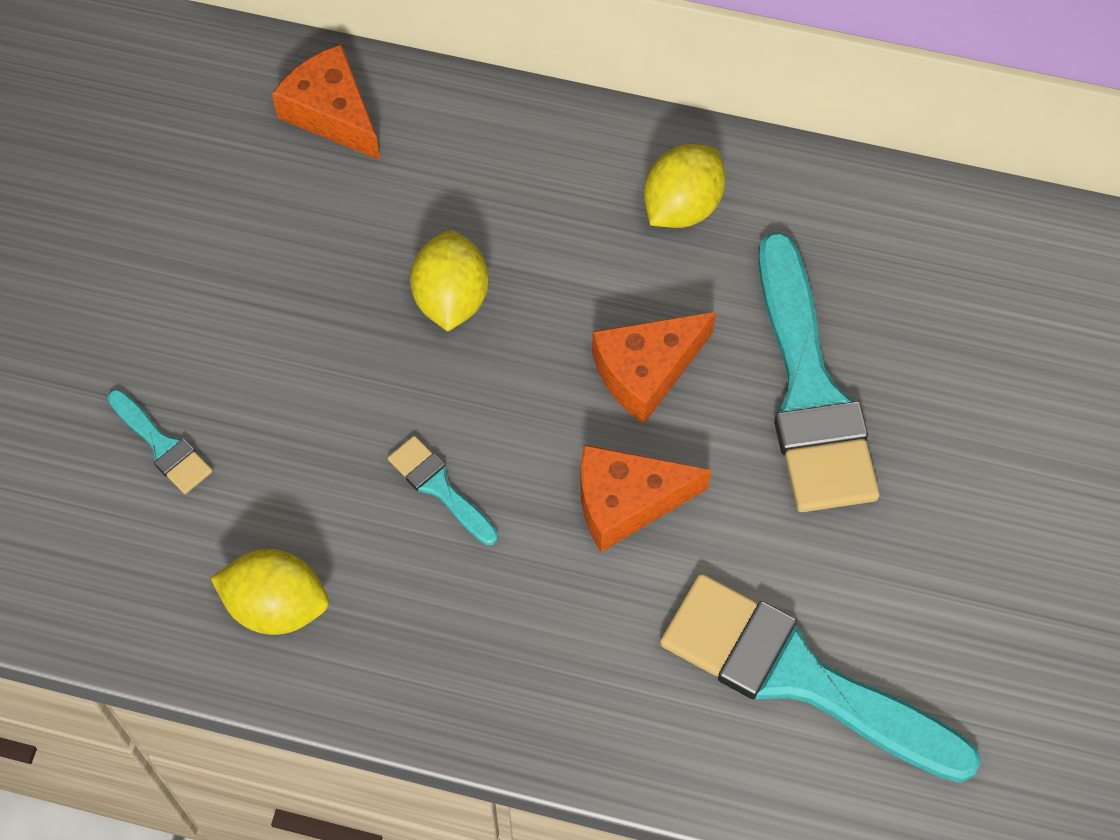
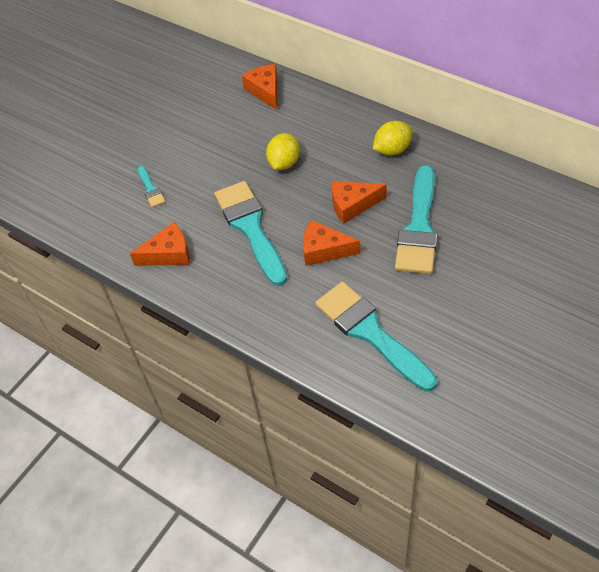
camera: 25 degrees right, 10 degrees down
yellow lemon [210,549,329,635] -> orange cheese [130,222,190,266]
turquoise brush [388,436,498,545] -> turquoise brush [214,181,287,286], size x2.25

